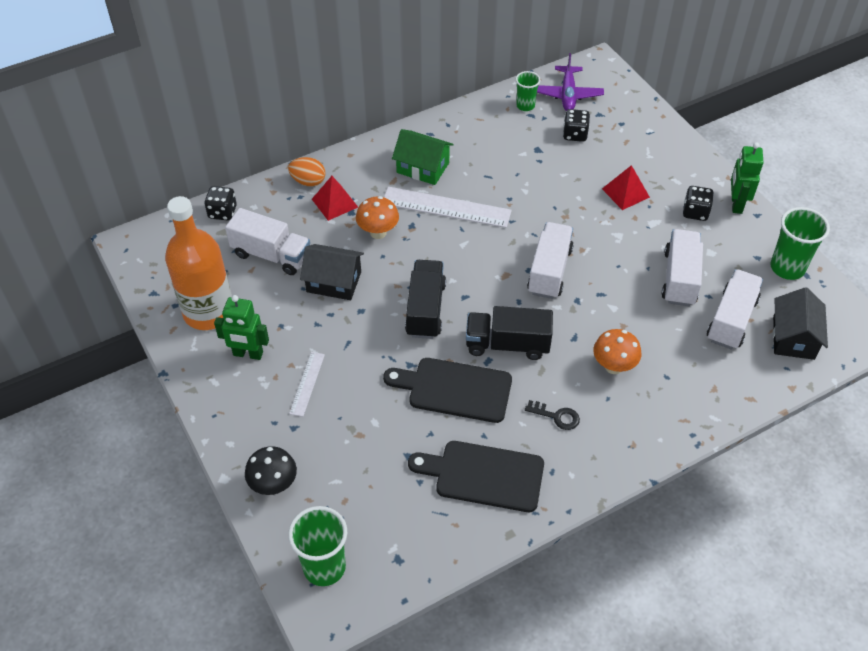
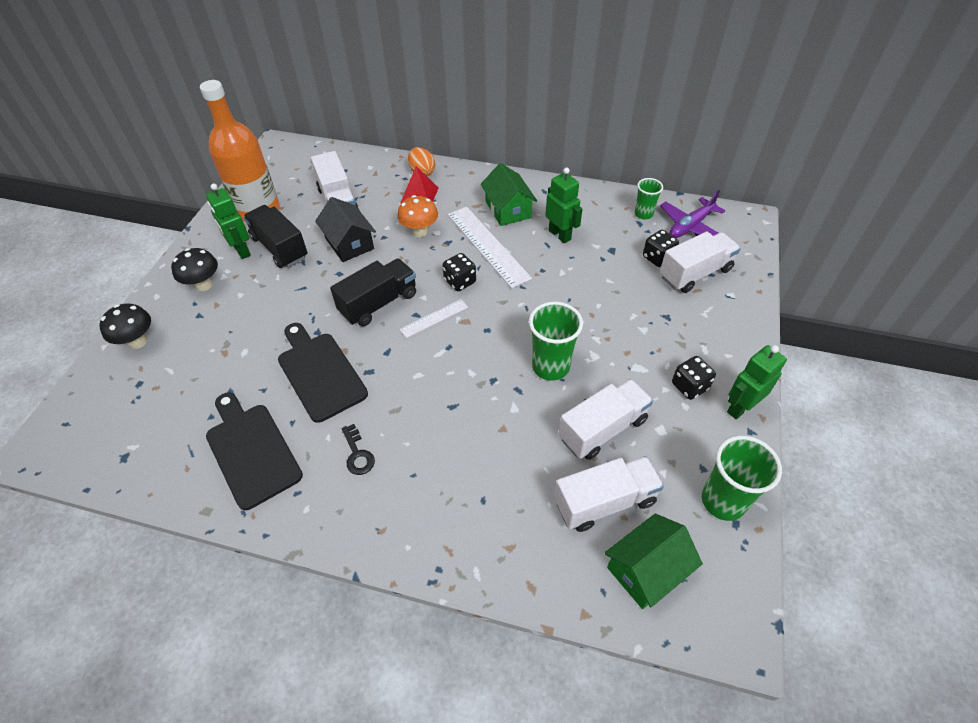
camera: 45 degrees right, 0 degrees up
black dice [204,186,237,221] -> black dice moved to [442,253,476,291]
green cup [288,506,347,586] -> green cup moved to [529,302,583,381]
white ruler [289,352,325,417] -> white ruler moved to [400,299,468,338]
black truck [466,306,553,360] -> black truck moved to [243,205,308,268]
white truck [527,222,574,299] -> white truck moved to [660,231,741,293]
orange mushroom [593,329,641,374] -> none
red pyramid [602,165,650,210] -> none
black house [773,287,828,360] -> green house [605,513,703,609]
none -> black mushroom [171,248,218,291]
none -> green robot [545,167,582,243]

